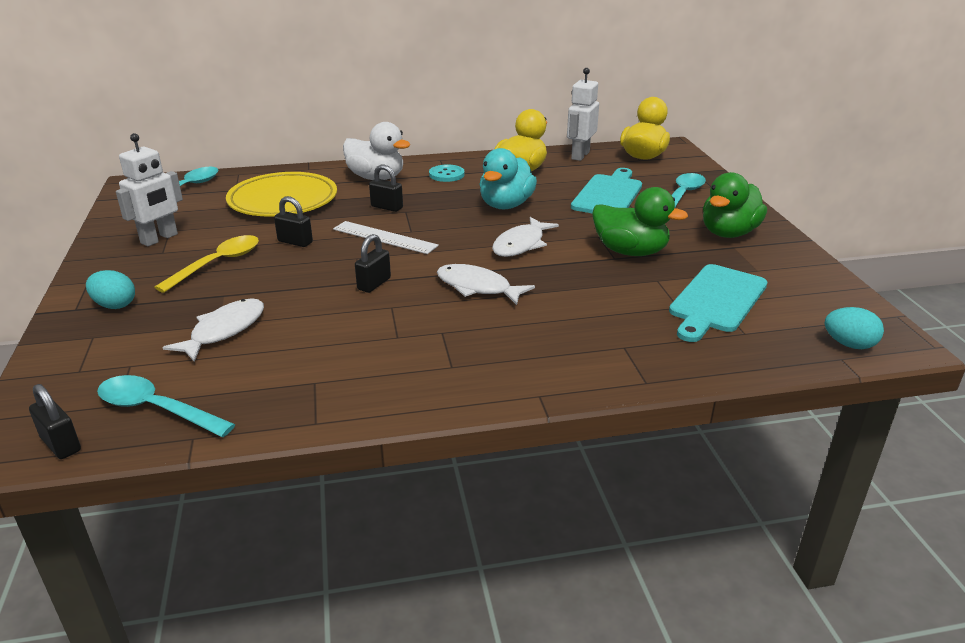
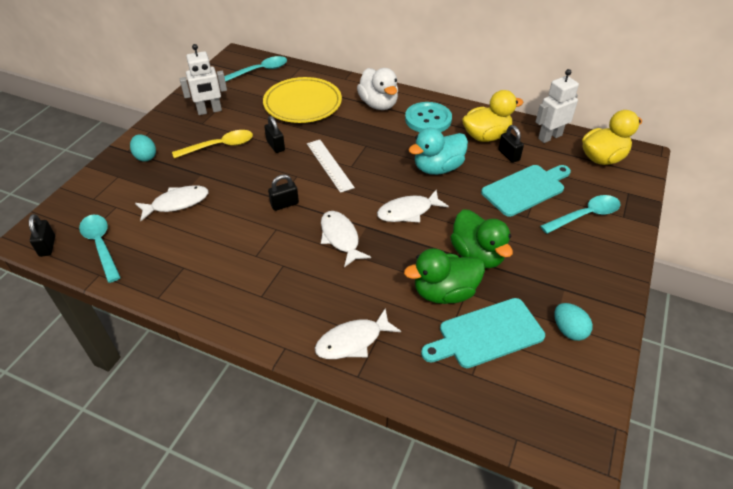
camera: 35 degrees right, 15 degrees up
black padlock [369,164,403,212] -> black padlock moved to [498,125,524,163]
turquoise button [429,165,465,182] -> turquoise button [405,102,452,132], size x1.64
green duck [703,172,767,238] -> green duck moved to [404,248,485,304]
turquoise egg [824,307,884,349] -> turquoise egg moved to [554,303,593,341]
none -> white fish [315,308,401,359]

